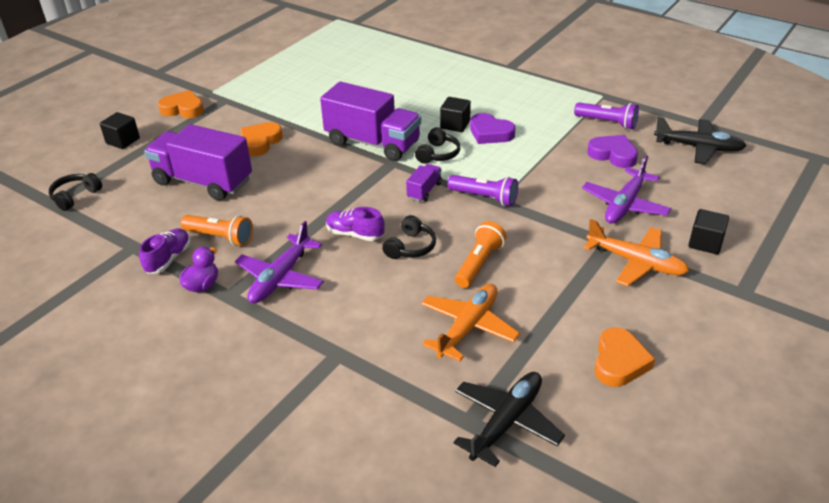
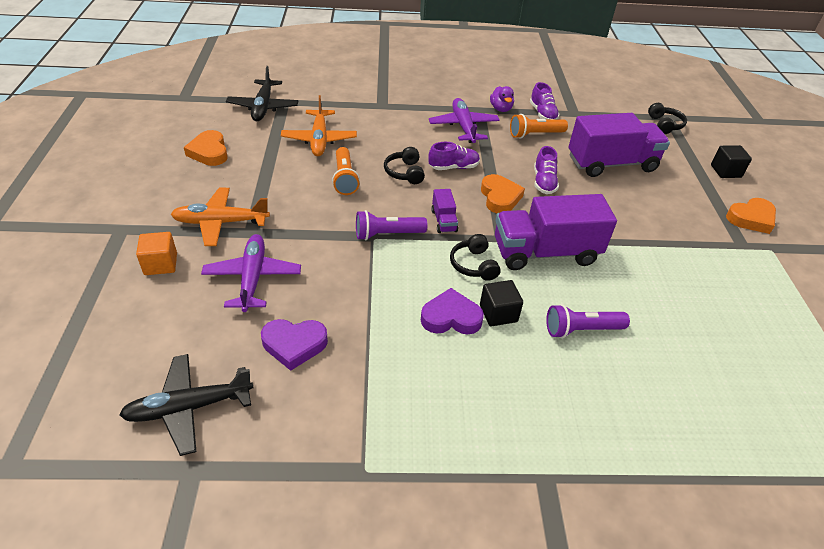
camera: 140 degrees right, 5 degrees up
orange heart [240,122,283,156] -> orange heart moved to [481,174,525,213]
purple flashlight [574,103,639,129] -> purple flashlight moved to [546,304,630,338]
black cube [689,209,729,254] -> orange cube [136,232,177,275]
none -> purple shoe [534,146,559,194]

